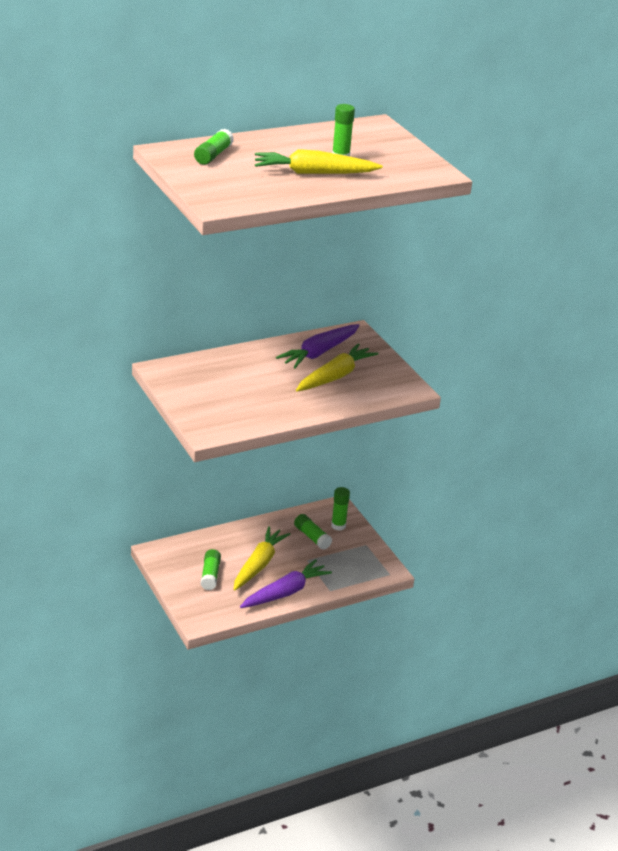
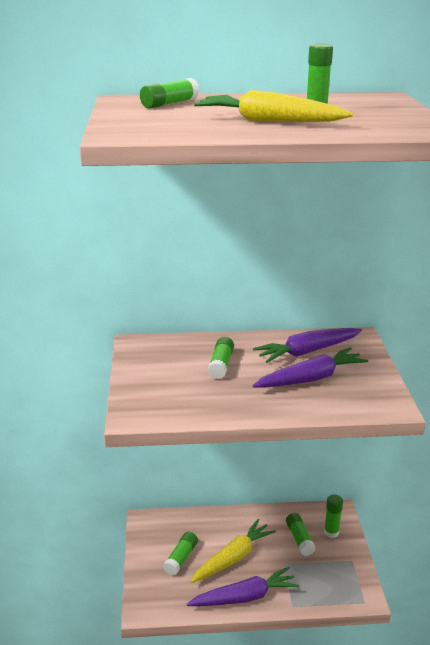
camera: 25 degrees right, 5 degrees down
yellow carrot [296,343,379,391] -> purple carrot [253,347,368,388]
none -> green glue stick [208,337,234,379]

